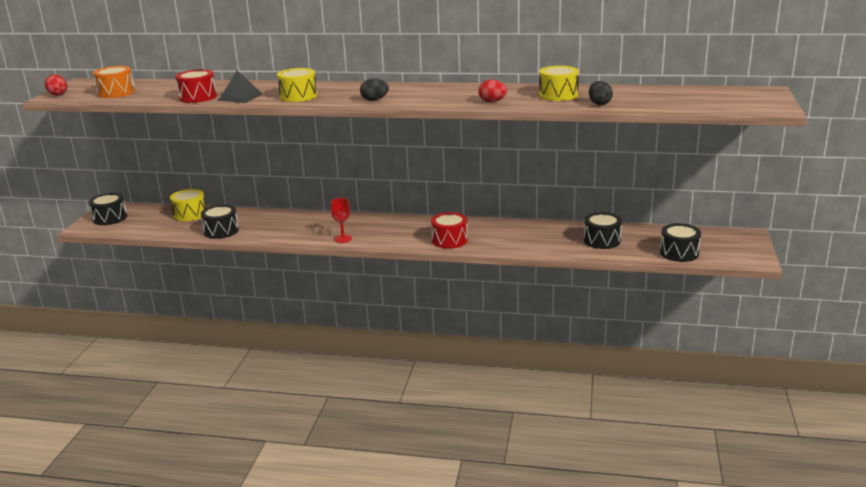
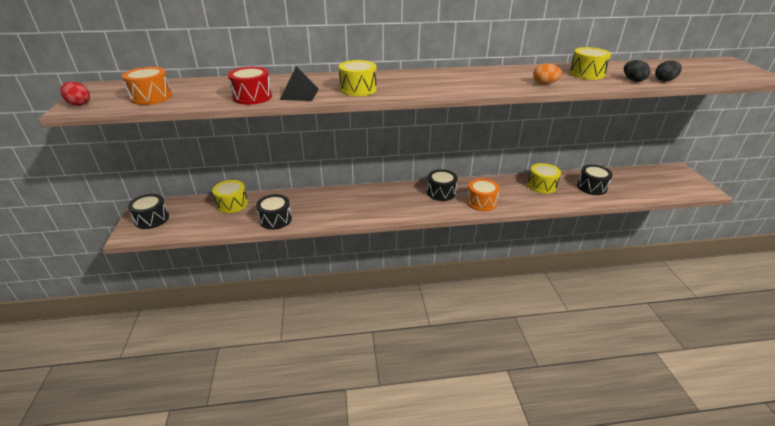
camera: 20 degrees left, 10 degrees up
red goblet [331,198,352,243] -> none
black egg [360,79,389,101] -> black egg moved to [655,60,682,82]
red drum [431,212,468,249] -> orange drum [467,179,500,211]
red egg [478,80,507,102] -> orange egg [533,63,562,85]
black drum [660,223,701,262] -> black drum moved to [427,169,458,201]
none -> yellow drum [528,163,561,194]

